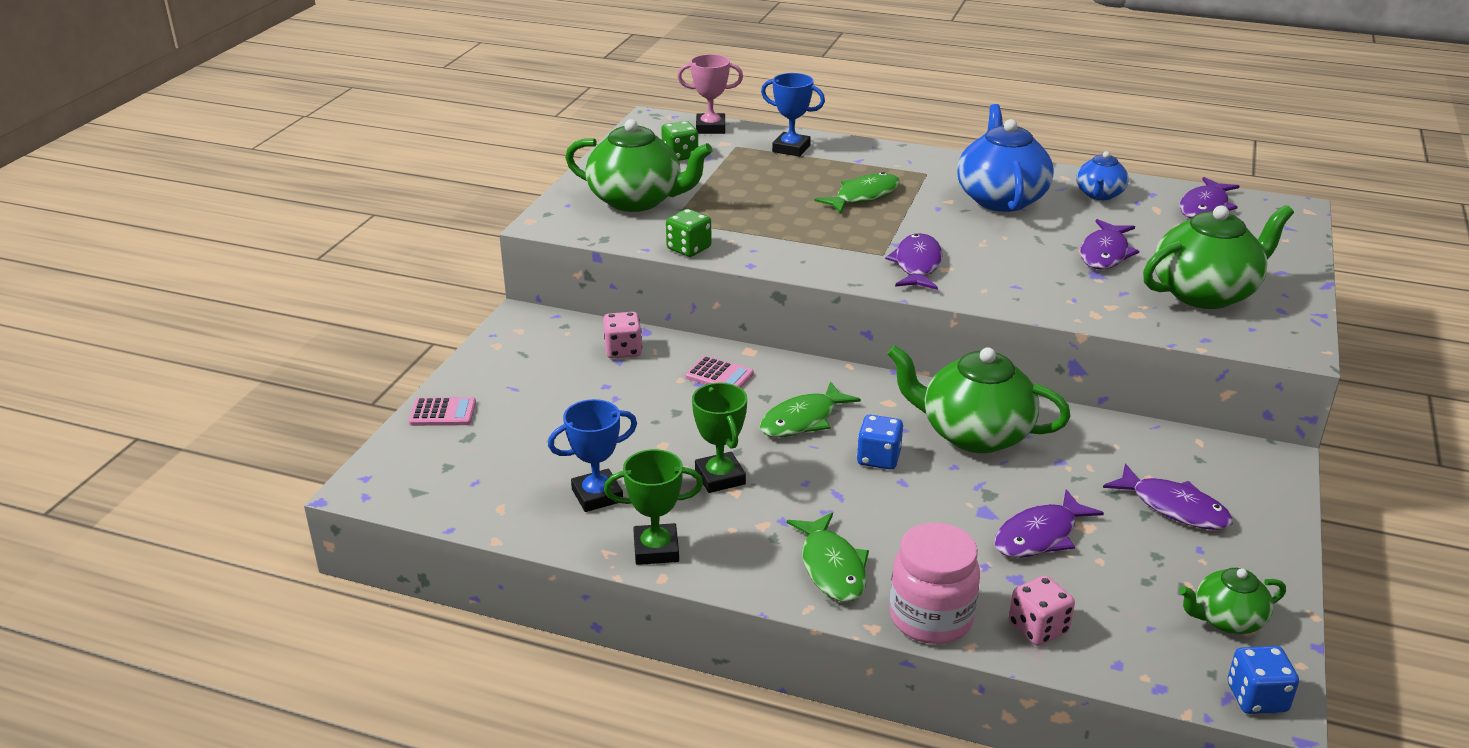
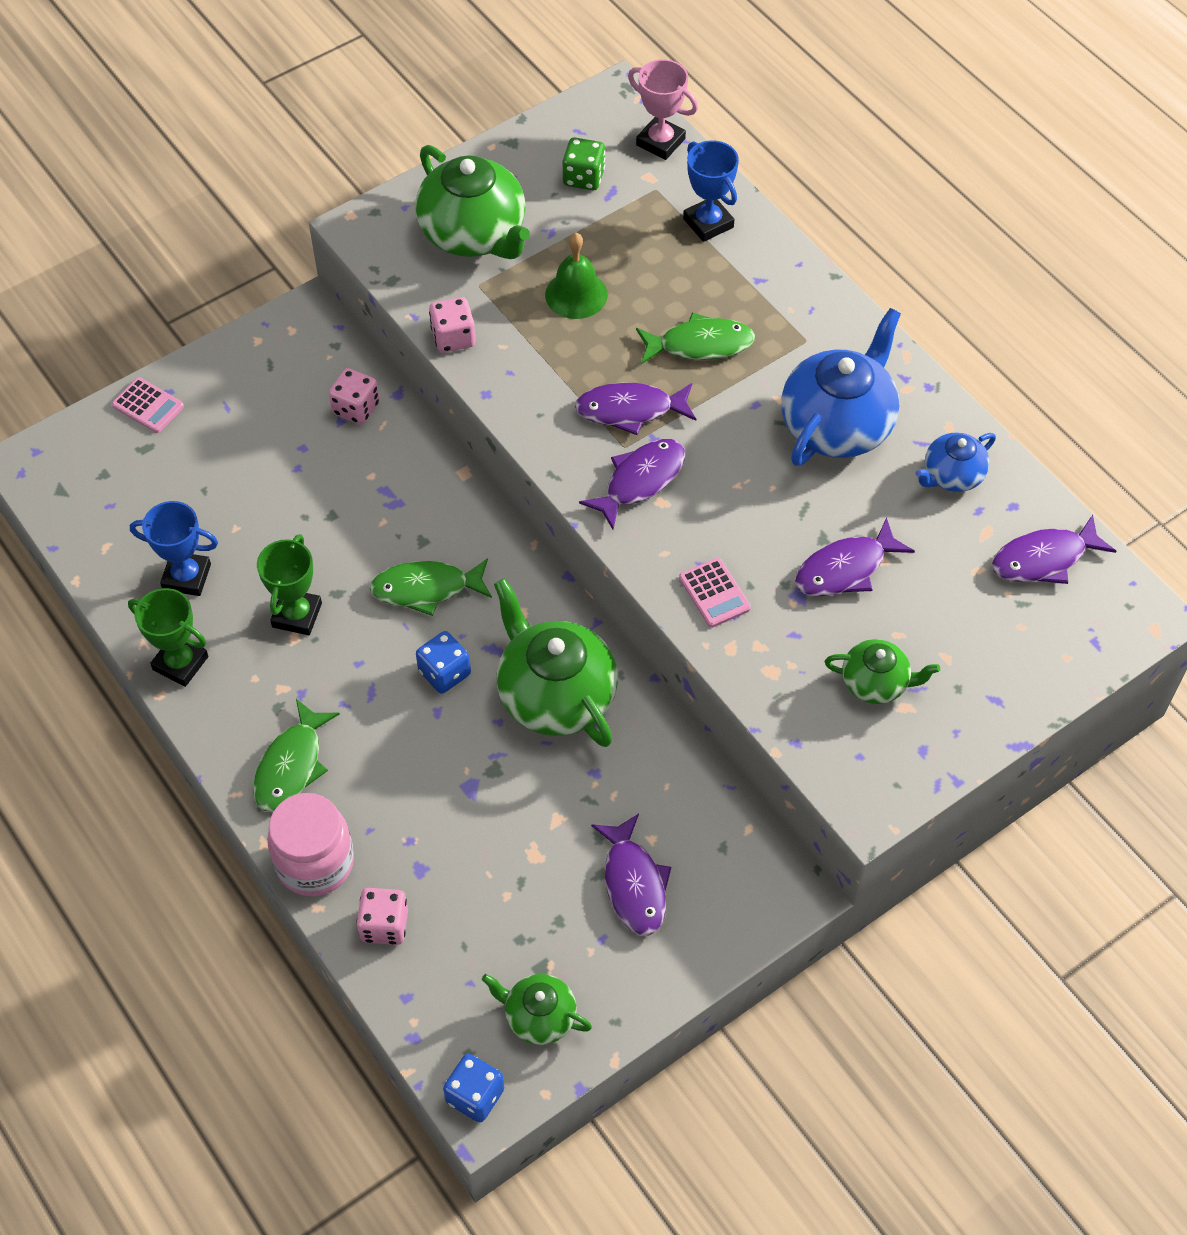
camera: 35 degrees right, 25 degrees up
green dice [666,209,712,257] -> pink dice [429,297,476,353]
pink calculator [685,356,754,388] -> pink calculator moved to [679,558,751,628]
purple fish [994,489,1104,558] -> purple fish moved to [575,383,696,435]
green teapot [1143,205,1294,309] -> green teapot [825,639,940,704], size x0.54
none -> green bell [545,233,608,319]

